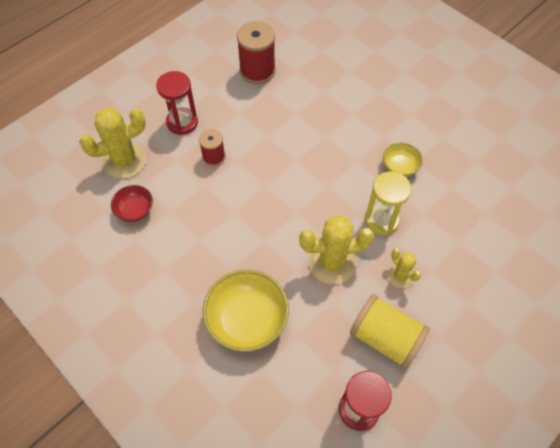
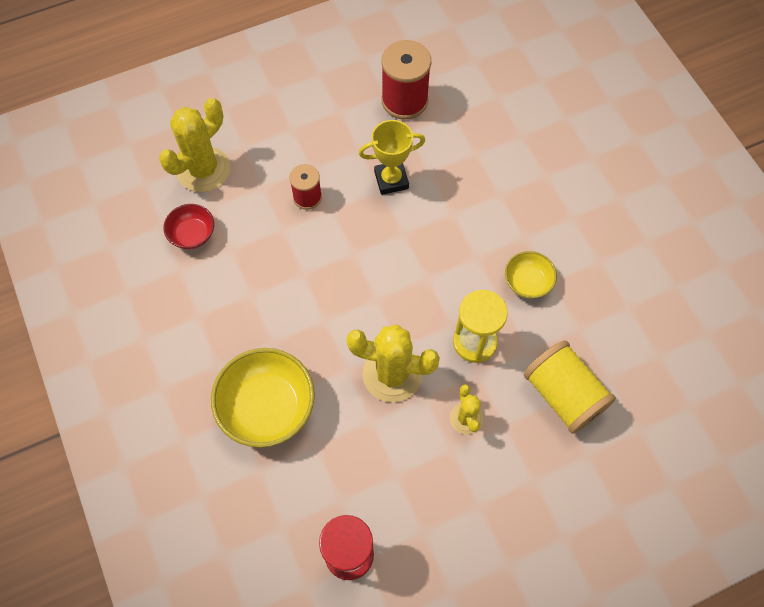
camera: 20 degrees right, 5 degrees up
yellow cactus [79,108,147,179] -> yellow cactus turned 45 degrees counterclockwise [159,98,230,192]
red hourglass [156,71,198,135] -> none
yellow spool [350,294,430,369] -> yellow spool moved to [523,340,616,434]
none -> yellow trophy [359,120,425,195]

